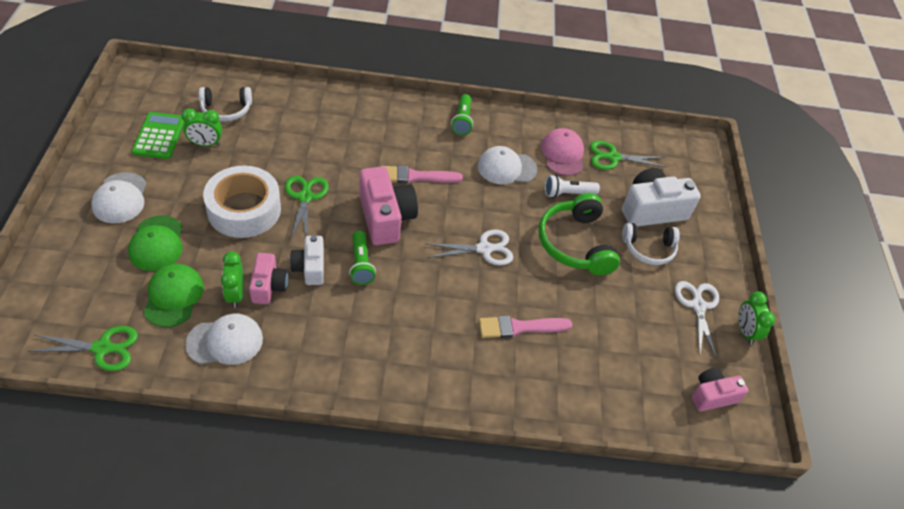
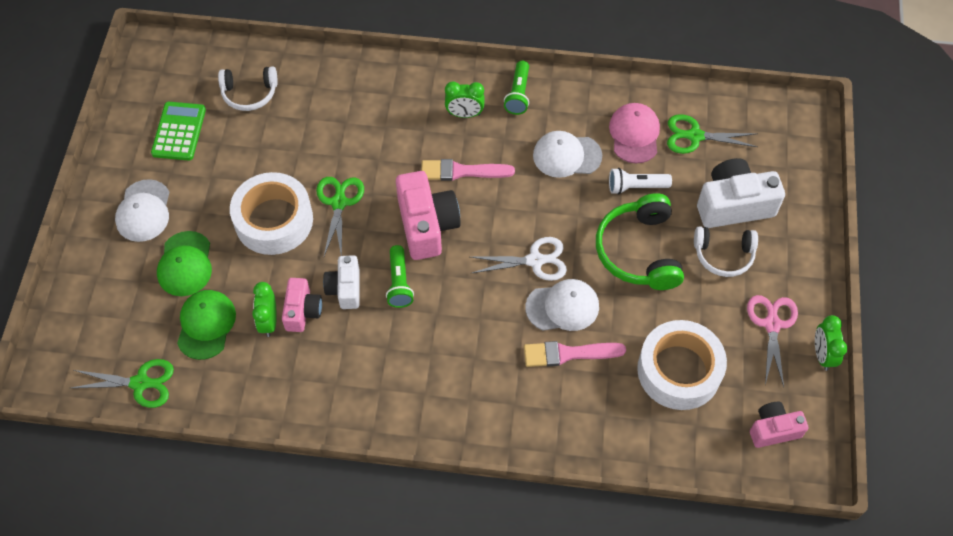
camera: 10 degrees right, 10 degrees up
green clock [182,108,222,146] -> green clock moved to [445,82,485,118]
white cap [185,314,263,365] -> white cap moved to [525,279,599,331]
white scissors [675,281,719,359] -> pink scissors [747,295,798,387]
none -> white tape [637,320,727,410]

